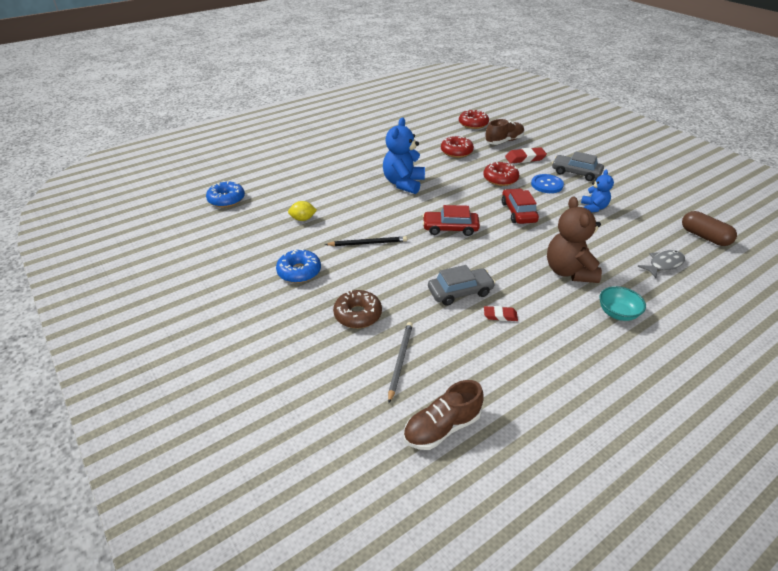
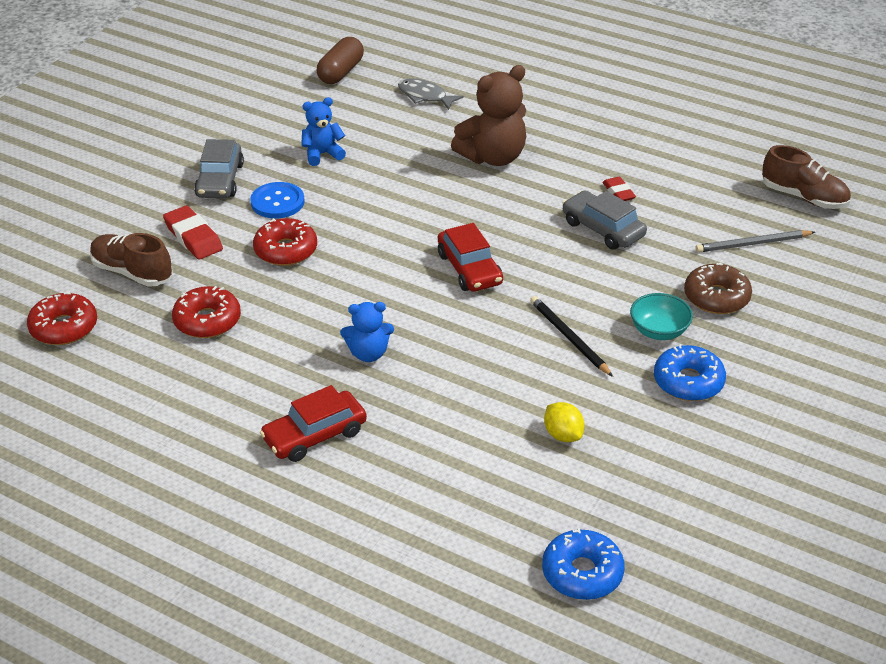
camera: 115 degrees left, 0 degrees up
blue teddy bear [383,117,425,194] -> blue teddy bear [340,302,394,362], size x0.58
red car [501,188,539,224] -> red car moved to [260,385,367,462]
turquoise bowl [599,286,646,321] -> turquoise bowl moved to [630,293,693,340]

